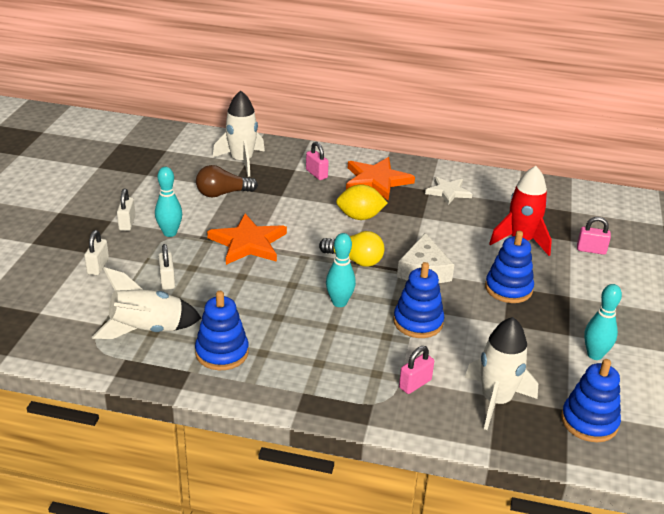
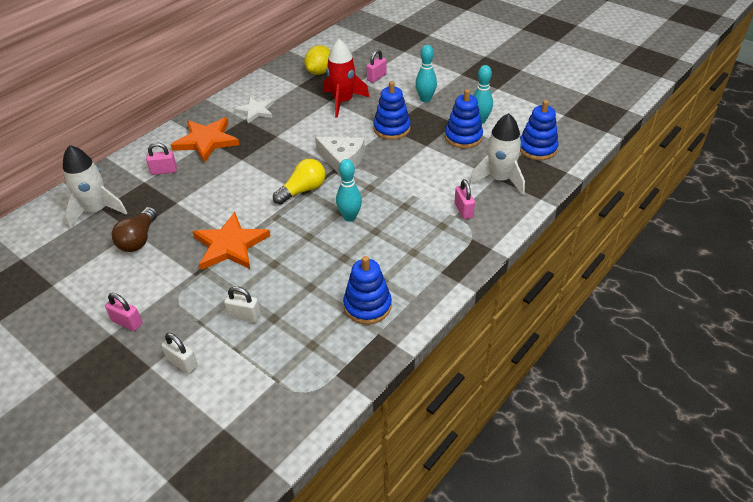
camera: 60 degrees left, 10 degrees up
white rocket [92,267,201,339] -> none
white padlock [117,189,135,231] -> pink padlock [105,293,142,331]
turquoise bowling pin [155,167,182,237] -> turquoise bowling pin moved to [415,45,437,102]
yellow lemon [336,184,387,220] -> yellow lemon moved to [304,45,331,75]
blue stacking toy [393,262,444,338] -> blue stacking toy moved to [445,89,483,148]

